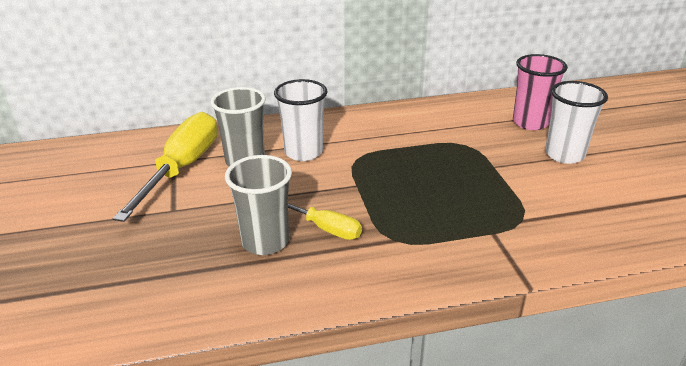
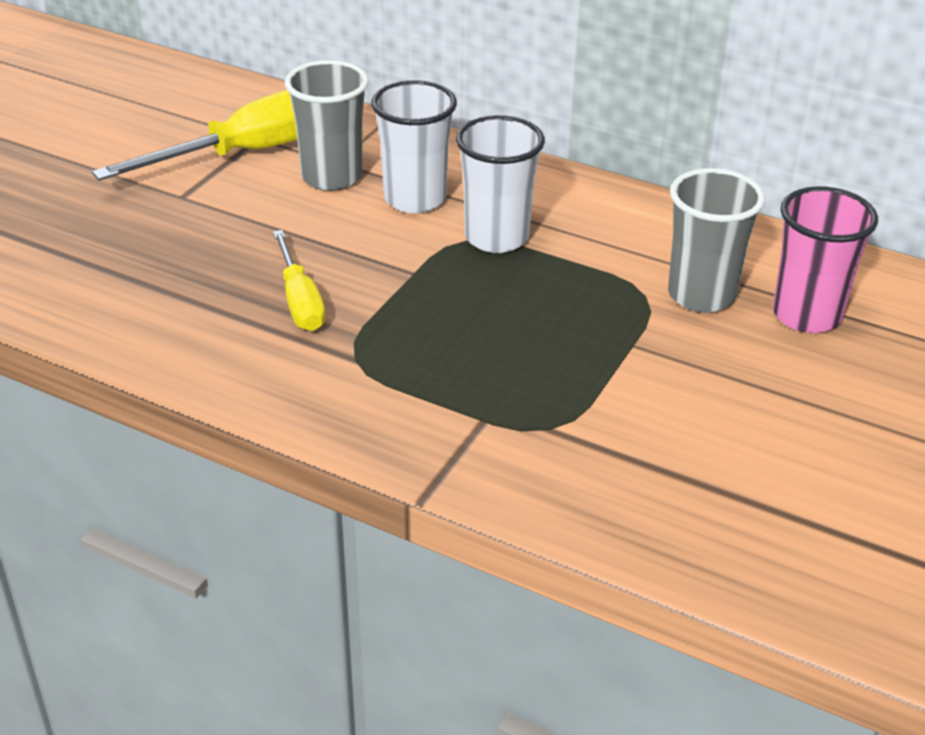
camera: 40 degrees right, 5 degrees up
grey cup [225,155,292,255] -> grey cup moved to [668,168,765,313]
white cup [545,81,608,164] -> white cup moved to [456,115,545,253]

